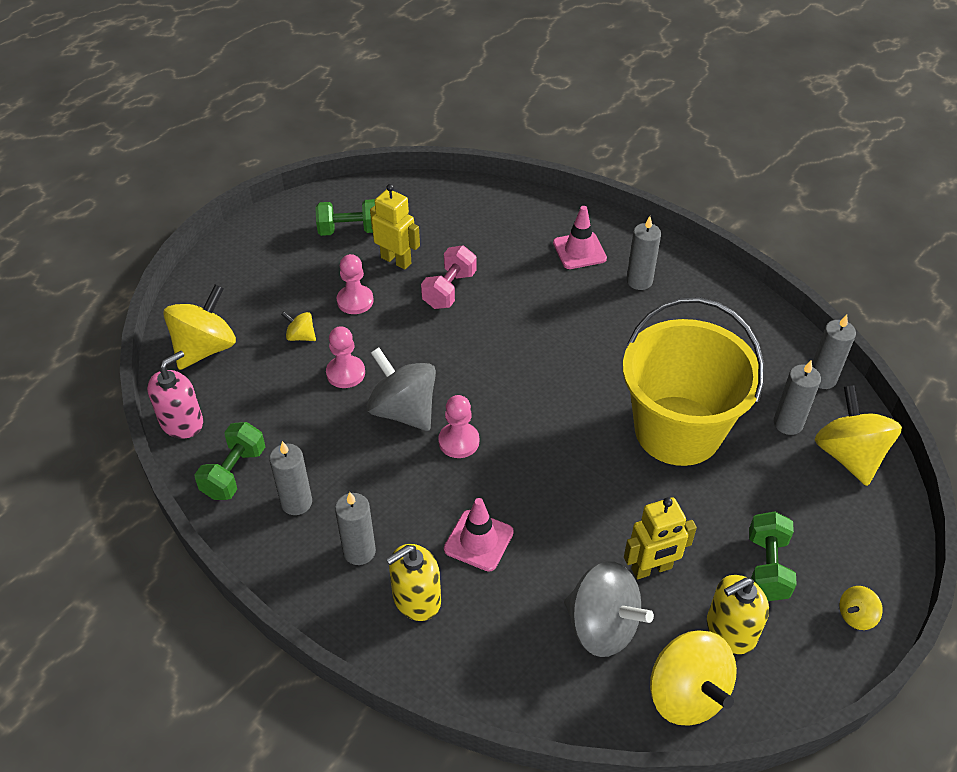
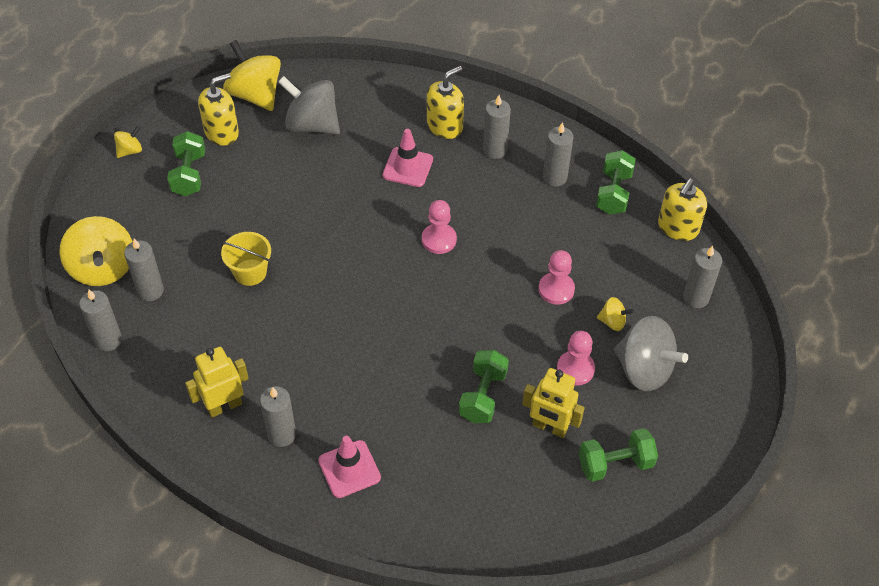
camera: 170 degrees right, 5 degrees up
pink soap dispenser [147,351,203,439] -> yellow soap dispenser [658,178,707,241]
yellow spinning top [163,284,236,370] -> grey candle [683,246,722,308]
grey spinning top [367,348,436,431] -> grey spinning top moved to [614,316,688,391]
pink dumbbell [421,245,477,309] -> green dumbbell [459,350,509,423]
yellow bucket [623,297,764,466] -> yellow bucket [221,232,271,286], size x0.43
yellow robot [624,497,697,579] -> yellow robot moved to [185,347,249,418]

